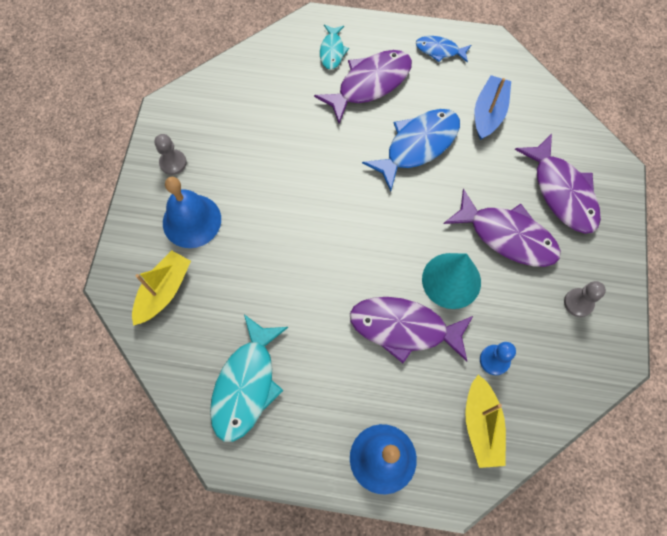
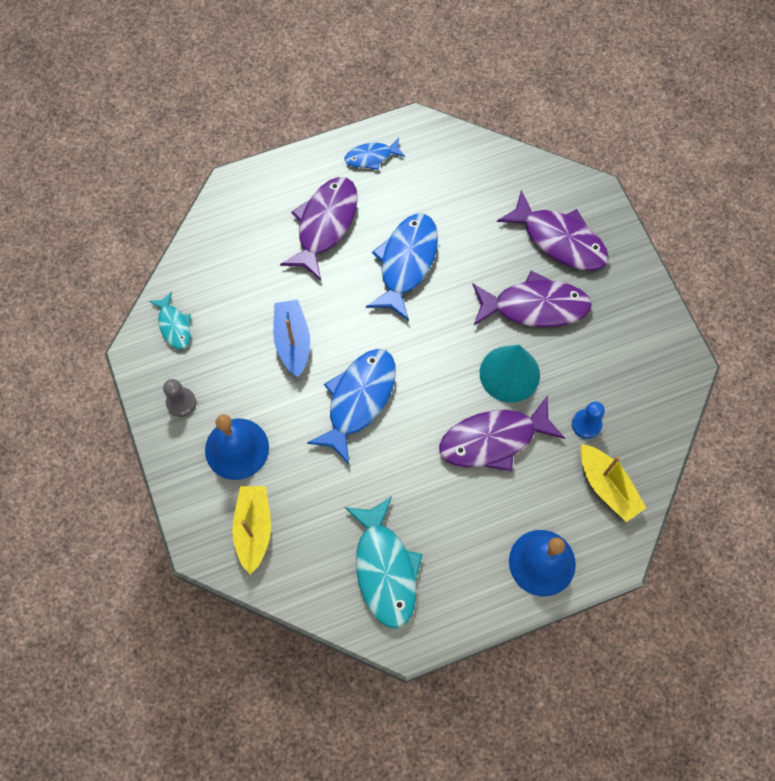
camera: 30 degrees left, 0 degrees up
turquoise fish [320,25,349,70] -> turquoise fish moved to [149,292,191,349]
blue boat [475,75,511,140] -> blue boat moved to [273,300,310,377]
grey pawn [564,281,606,317] -> none
none -> blue fish [307,349,396,464]

